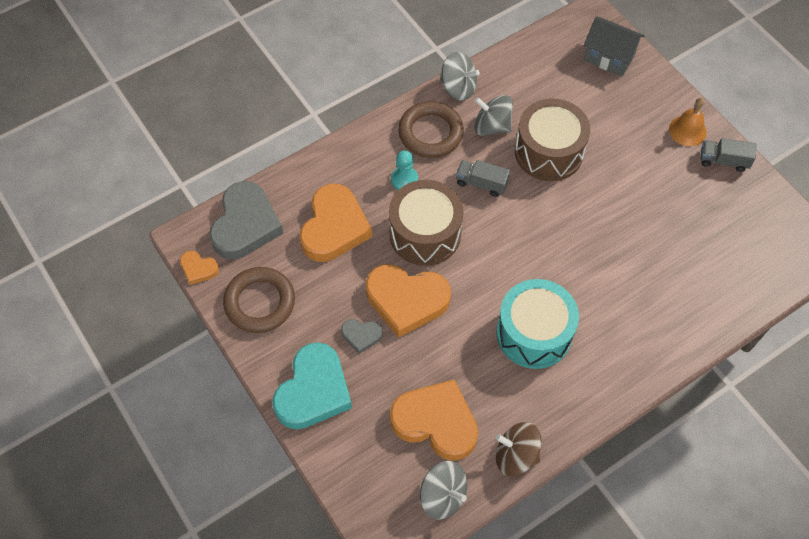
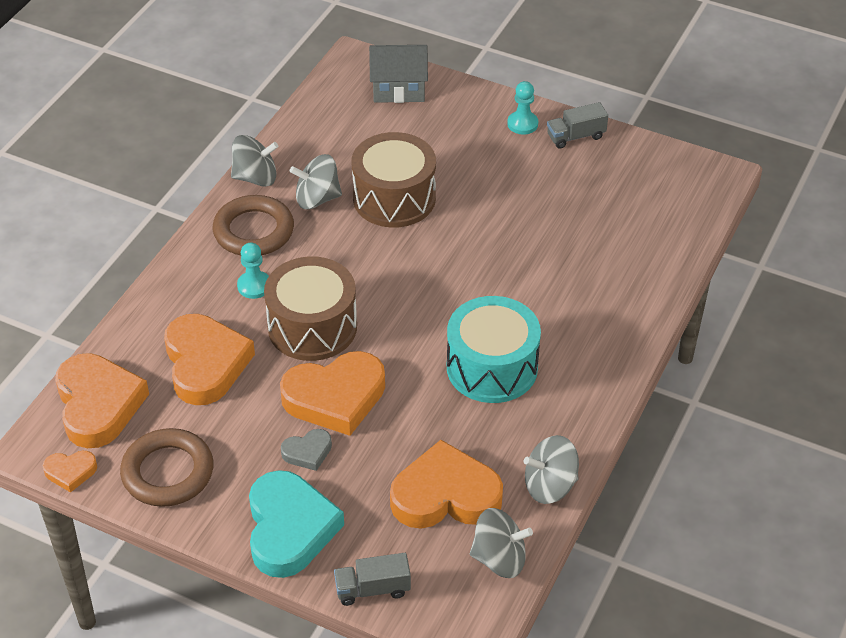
camera: 30 degrees left, 15 degrees down
grey heart [209,181,283,259] -> orange heart [55,353,149,448]
grey truck [456,160,510,197] -> grey truck moved to [334,553,411,606]
brown spinning top [495,422,541,477] -> grey spinning top [524,435,579,504]
orange bell [669,98,707,146] -> turquoise pawn [507,81,538,135]

